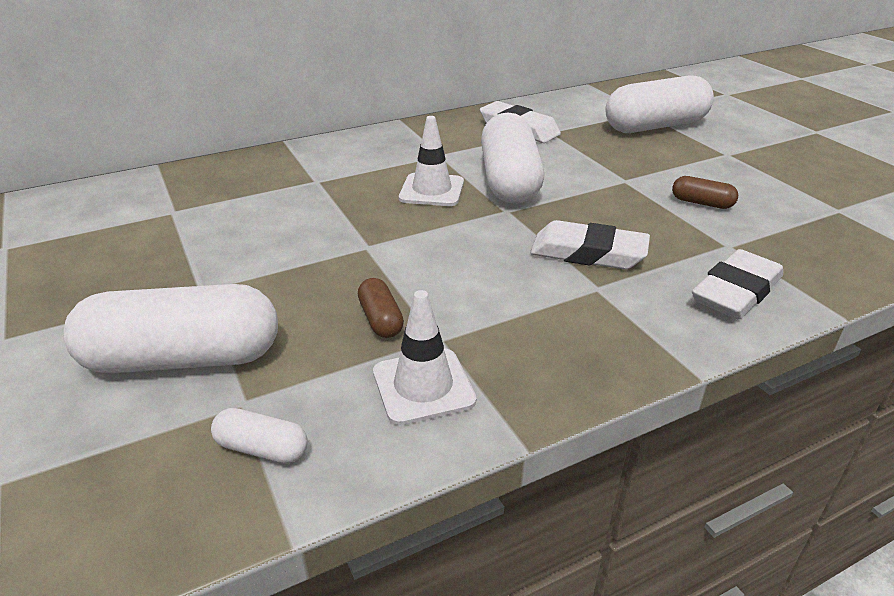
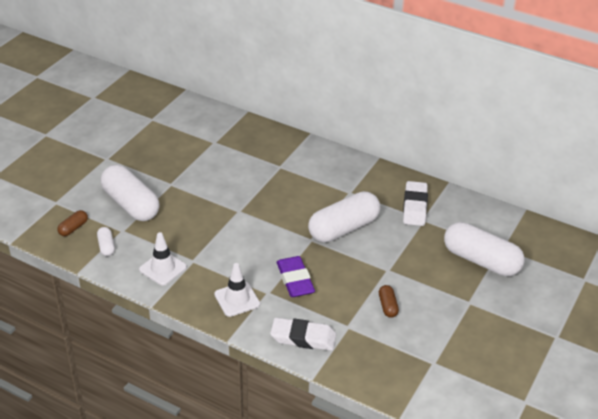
camera: 55 degrees right, 5 degrees up
brown capsule [358,278,404,338] -> brown capsule moved to [57,210,88,236]
white traffic cone [399,116,464,206] -> white traffic cone moved to [214,263,260,317]
white eraser [530,220,650,269] -> purple eraser [277,256,315,297]

